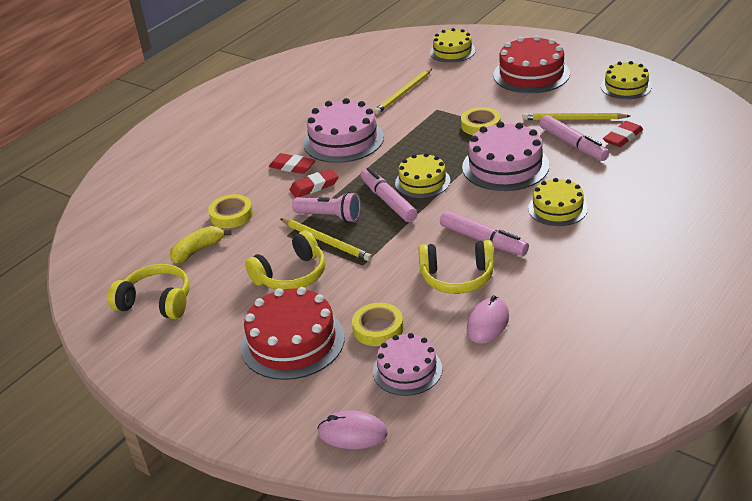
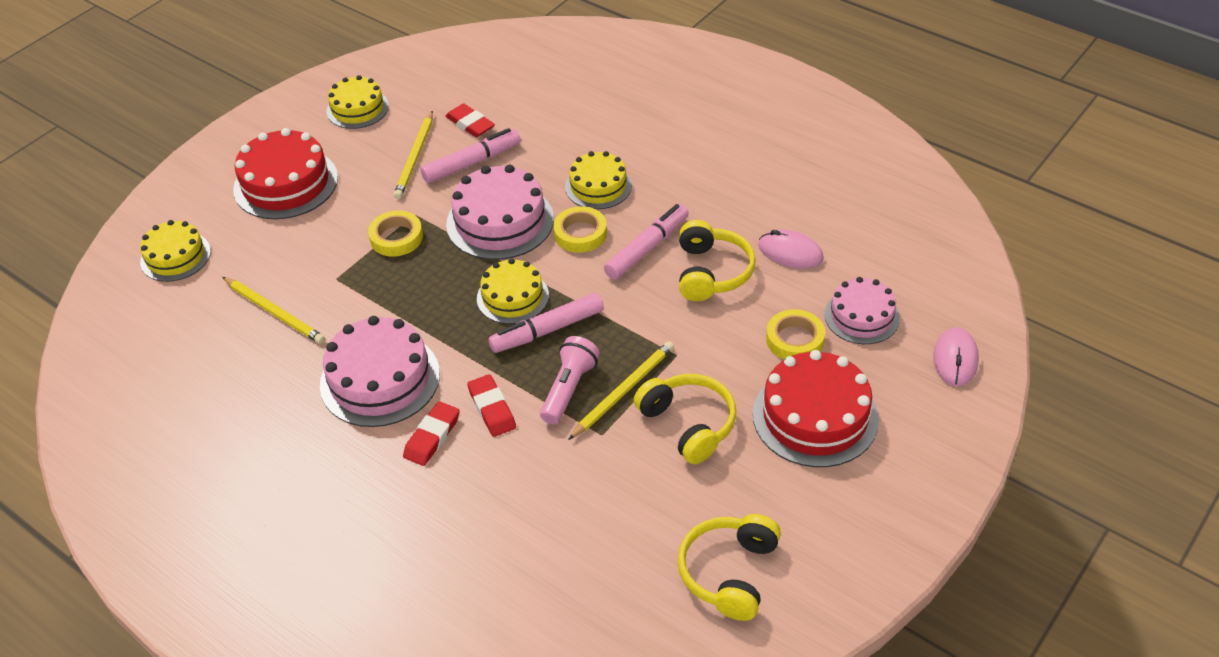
camera: 90 degrees left, 10 degrees up
yellow banana [170,226,232,263] -> none
yellow tape [208,194,253,228] -> yellow tape moved to [553,206,607,253]

